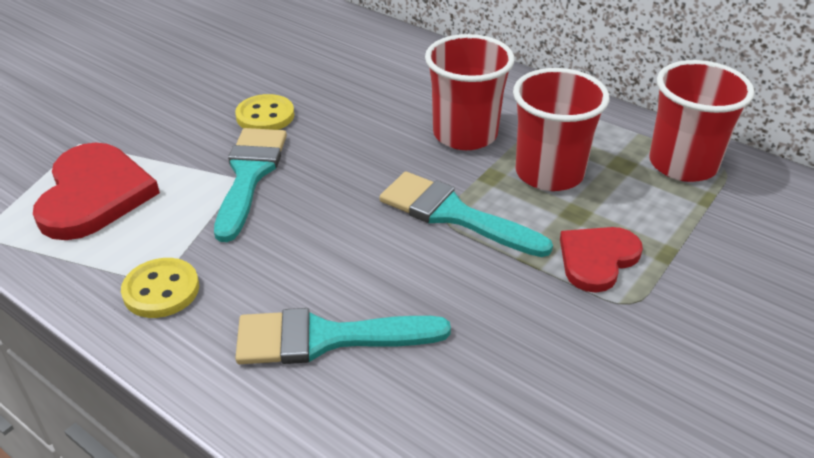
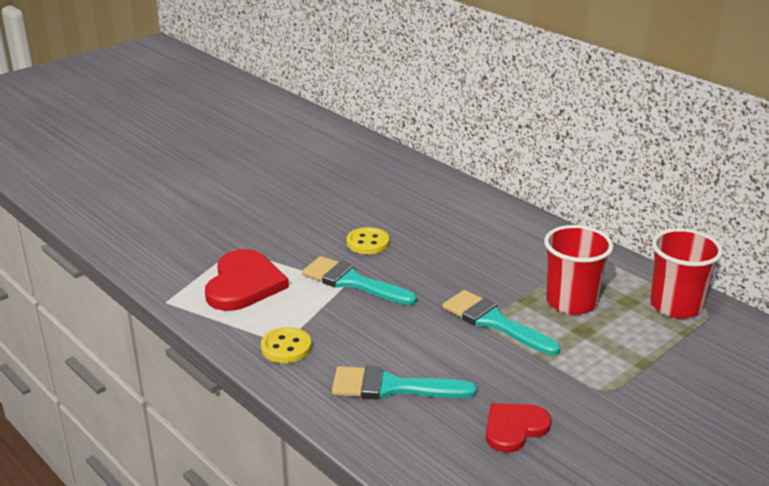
camera: 10 degrees right, 10 degrees down
turquoise brush [214,128,287,242] -> turquoise brush turned 75 degrees counterclockwise [302,256,417,305]
red cup [425,34,515,150] -> none
red heart [560,227,643,293] -> red heart moved to [486,403,552,452]

